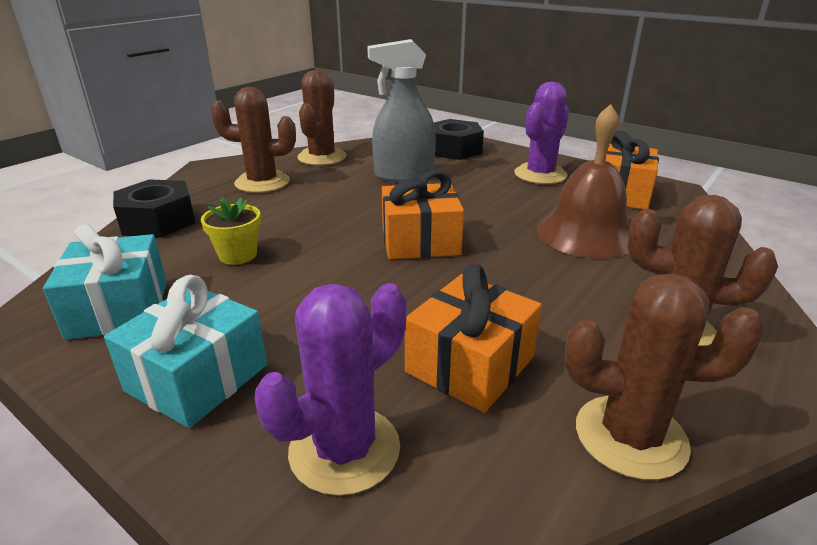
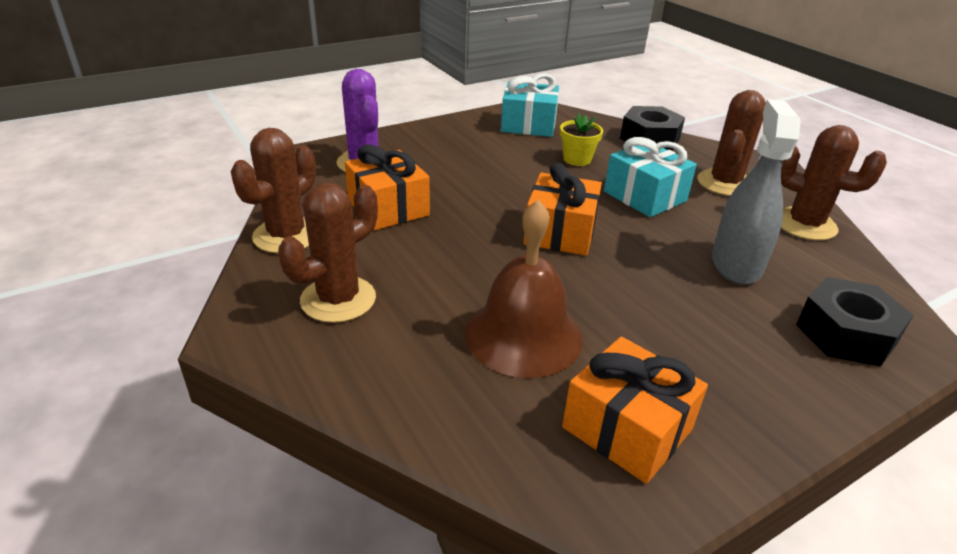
camera: 110 degrees right, 5 degrees up
turquoise gift [104,275,267,428] -> turquoise gift moved to [604,137,697,217]
purple cactus [514,82,569,184] -> none

